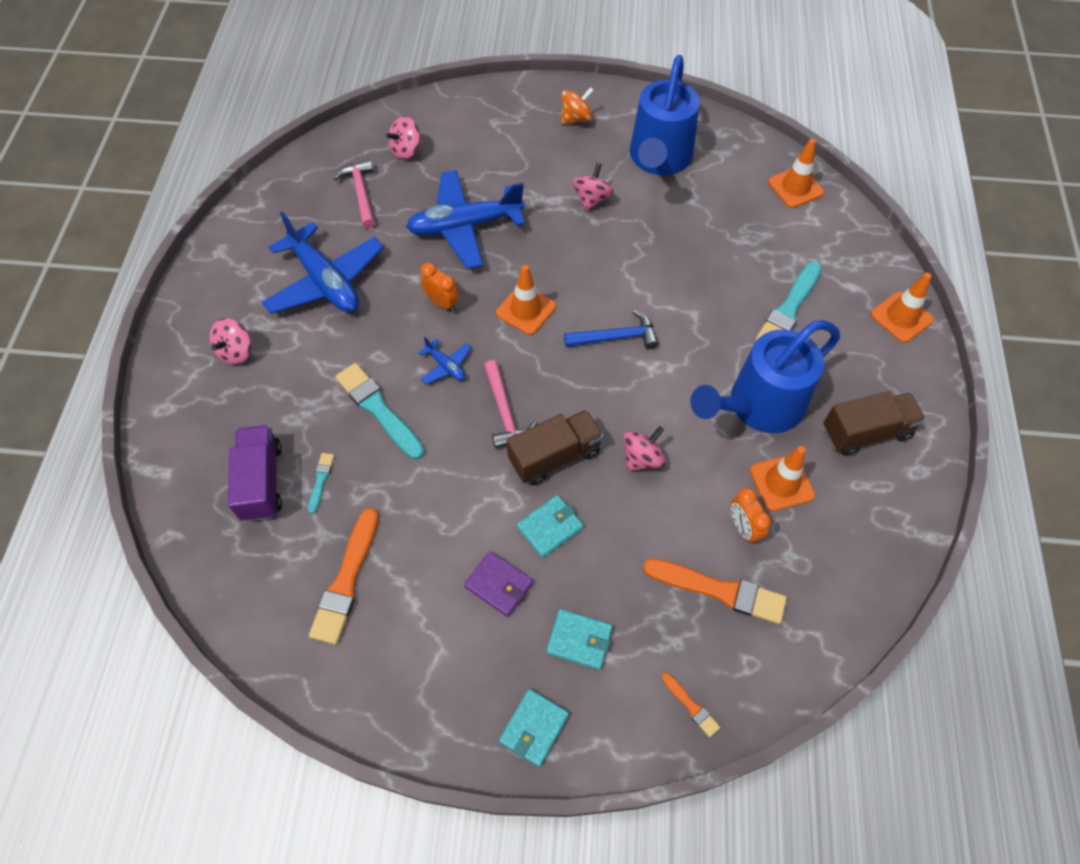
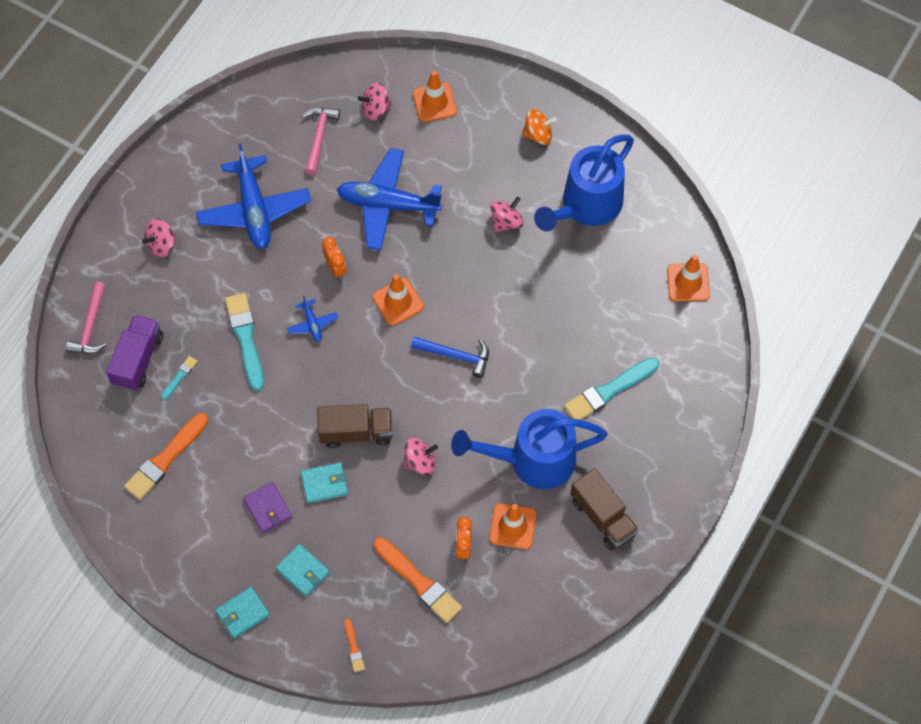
camera: 25 degrees right, 5 degrees up
pink hammer [484,360,538,449] -> pink hammer moved to [66,282,107,354]
brown truck [823,391,926,456] -> brown truck turned 45 degrees clockwise [570,468,639,551]
orange traffic cone [871,273,934,343] -> orange traffic cone moved to [413,71,457,122]

